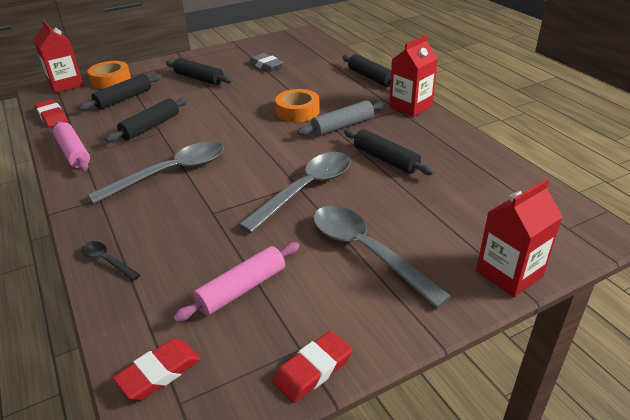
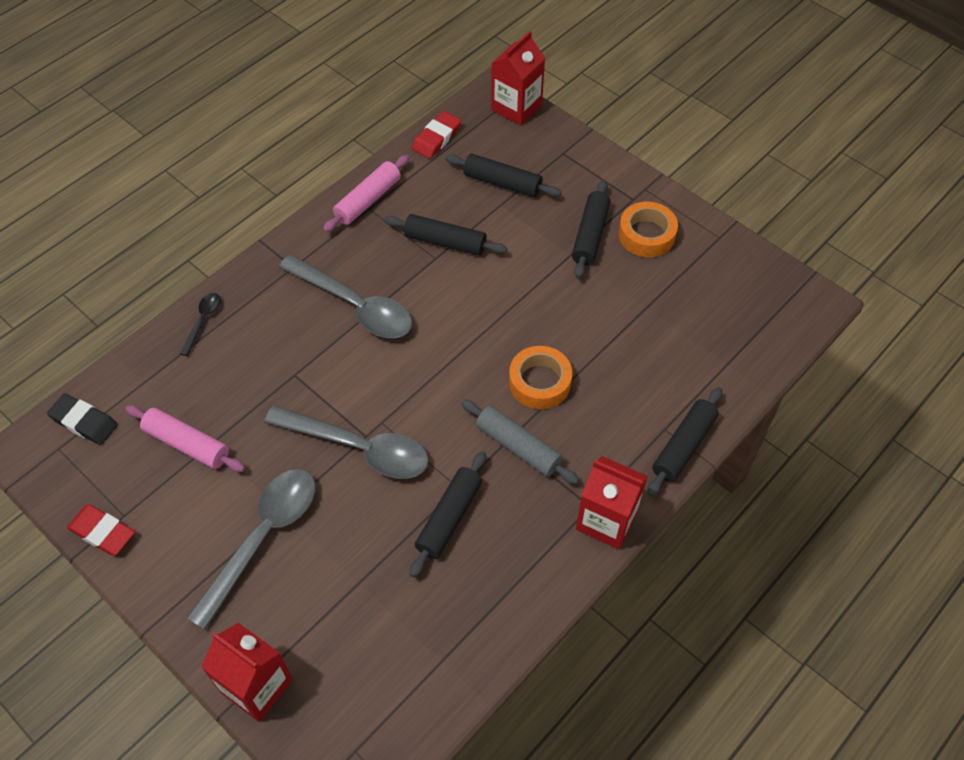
camera: 70 degrees right, 20 degrees up
orange tape [88,61,131,89] -> orange tape moved to [619,202,678,257]
red eraser [113,339,201,400] -> black eraser [47,393,118,445]
grey eraser [249,53,284,71] -> none

